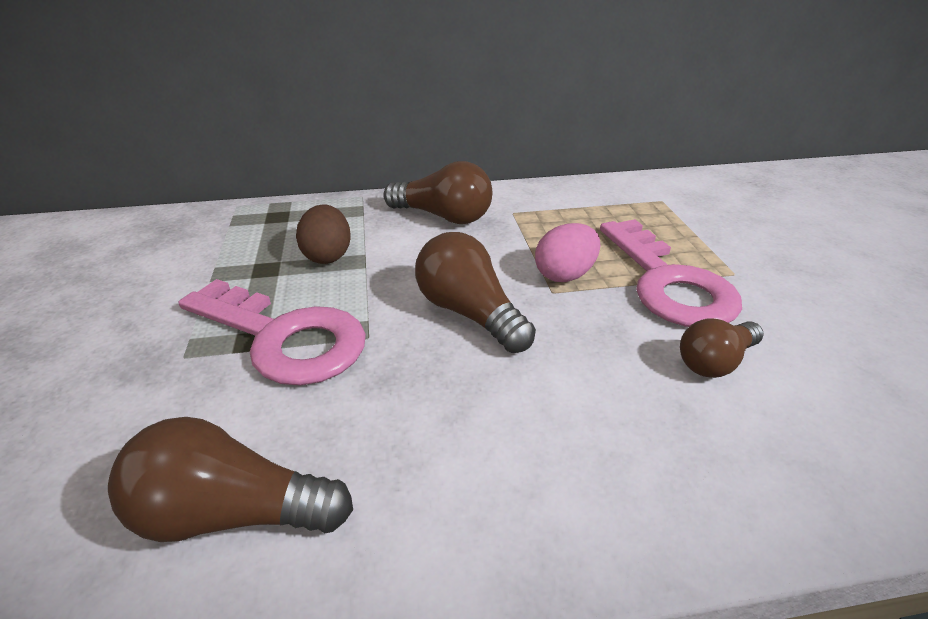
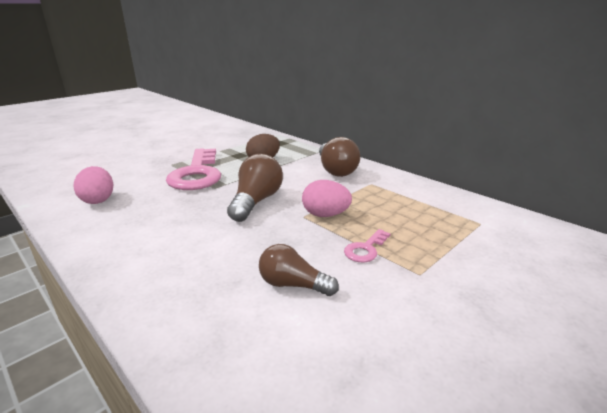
camera: 55 degrees right, 10 degrees down
brown light bulb [108,417,353,542] -> pink egg [74,166,113,204]
pink key [600,219,742,327] -> pink key [344,229,391,262], size x0.44

